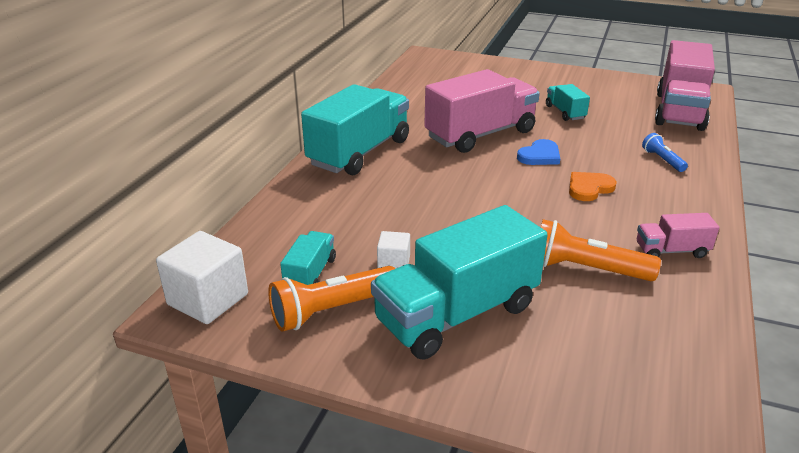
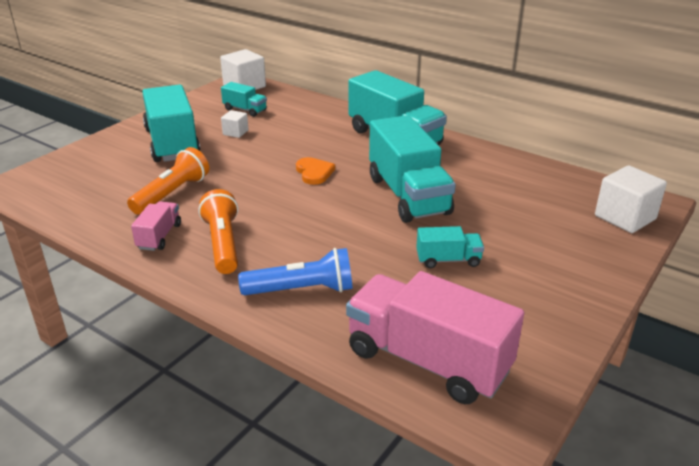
camera: 105 degrees right, 0 degrees up
orange flashlight [268,266,395,332] -> orange flashlight moved to [198,189,238,274]
pink truck [424,69,540,153] -> turquoise truck [369,115,456,223]
blue heart [517,139,560,165] -> none
orange heart [569,172,617,201] -> orange heart moved to [296,157,335,185]
blue flashlight [642,133,688,172] -> blue flashlight [238,248,353,295], size x1.79
none -> white cube [595,165,667,233]

